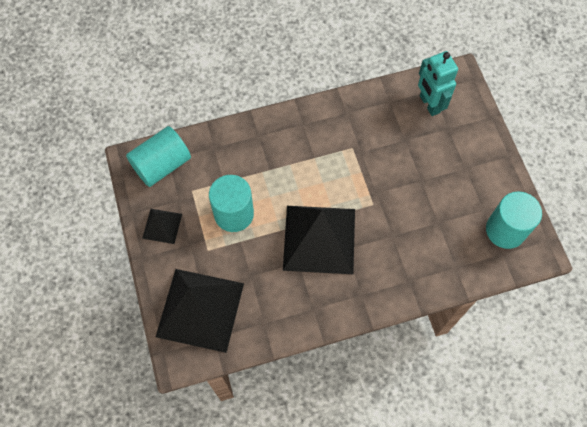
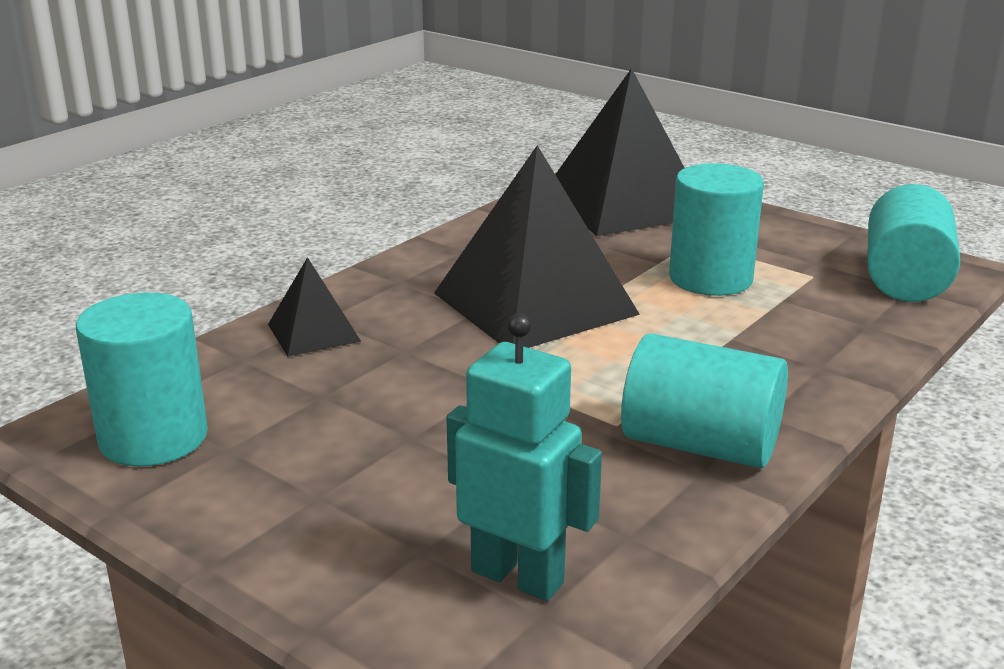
camera: 145 degrees right, 40 degrees down
black pyramid [142,209,182,244] -> black pyramid moved to [268,257,361,357]
none -> turquoise cylinder [621,334,788,468]

